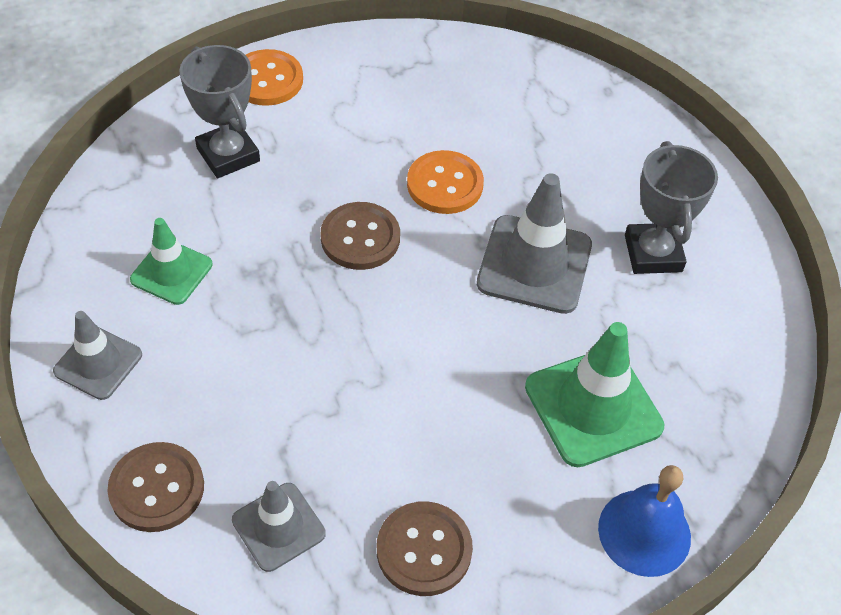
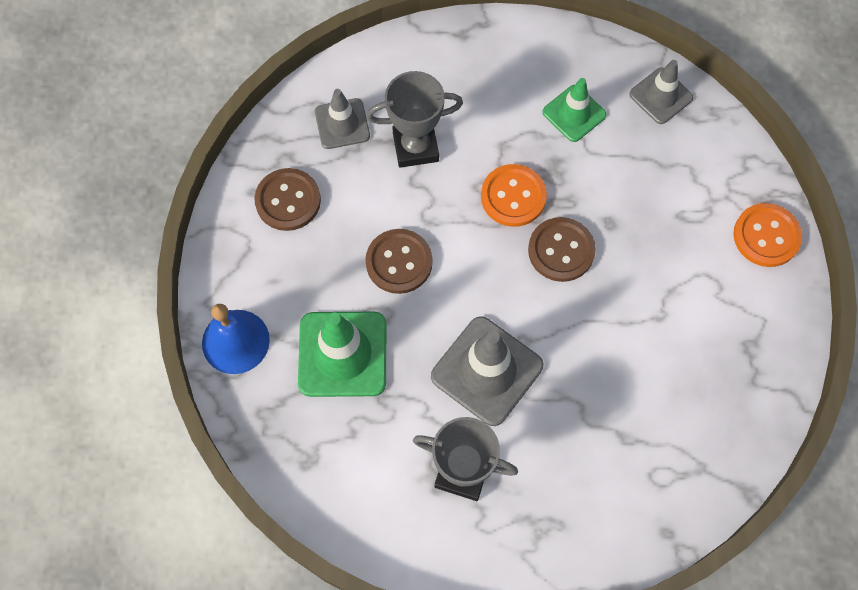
camera: 115 degrees right, 15 degrees up
grey traffic cone [53,311,142,400] -> grey traffic cone moved to [629,60,693,124]
brown button [107,442,204,532] -> brown button moved to [365,229,433,294]
grey trophy [179,45,260,178] -> grey trophy moved to [367,71,463,168]
orange button [407,150,484,214] -> orange button moved to [481,164,547,227]

